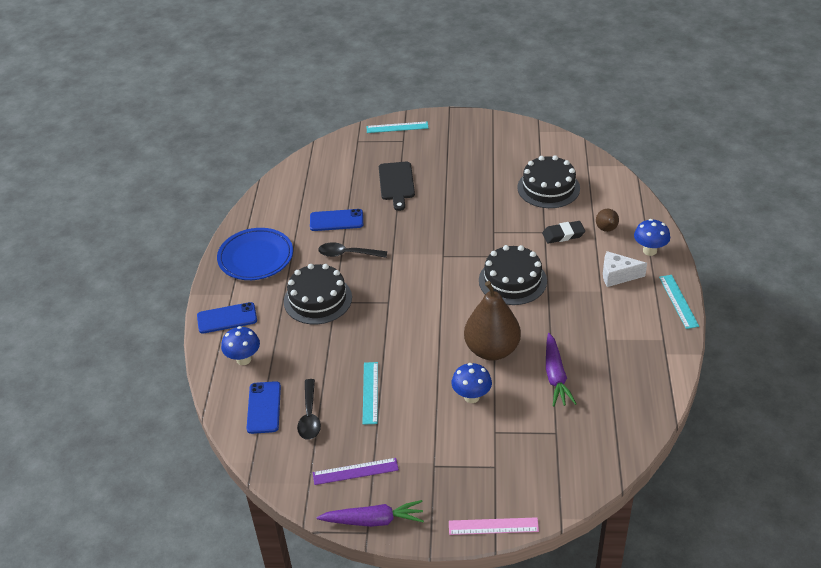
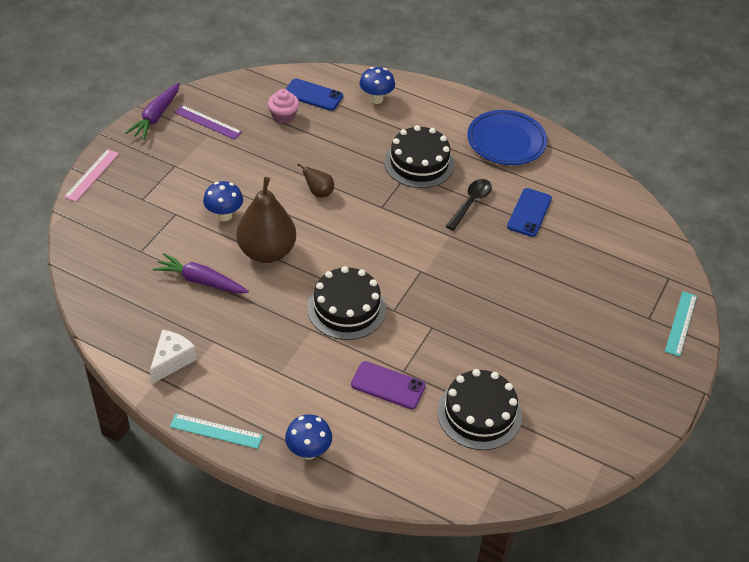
camera: 110 degrees right, 5 degrees up
blue phone [197,302,257,334] -> none
black spoon [297,379,321,440] -> pink cupcake [268,89,299,124]
purple ruler [313,458,399,485] -> purple ruler turned 75 degrees counterclockwise [174,105,242,140]
turquoise ruler [362,362,378,425] -> none
black cutting board [379,162,415,211] -> none
black eraser [542,221,585,244] -> purple phone [351,361,426,409]
brown pear [596,209,619,232] -> brown pear moved to [297,163,334,198]
white cheese [603,251,647,287] -> white cheese moved to [150,330,197,384]

